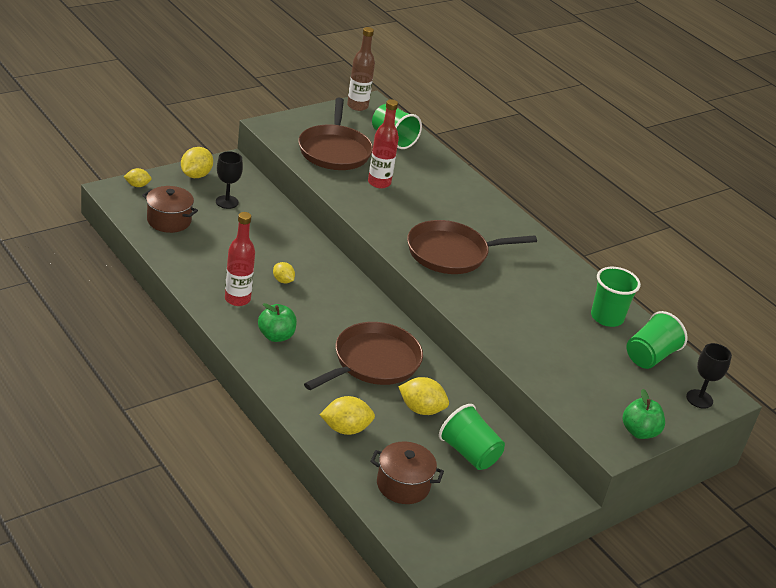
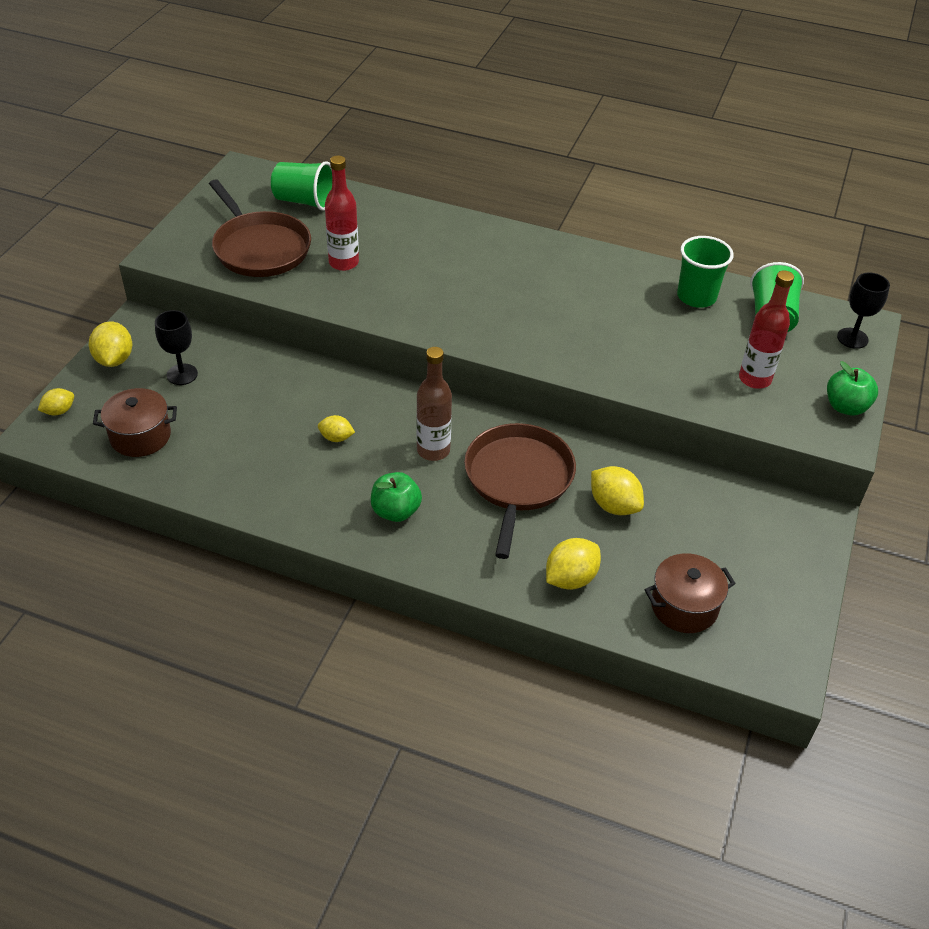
camera: 30 degrees left, 10 degrees up
red bottle [225,212,255,306] -> red bottle moved to [739,270,794,389]
brown bottle [347,27,375,111] -> brown bottle moved to [416,347,452,461]
yellow lemon [399,377,449,415] -> yellow lemon turned 60 degrees clockwise [591,466,644,515]
brown pan [407,220,537,274] -> none
green cup [439,404,505,470] -> none

